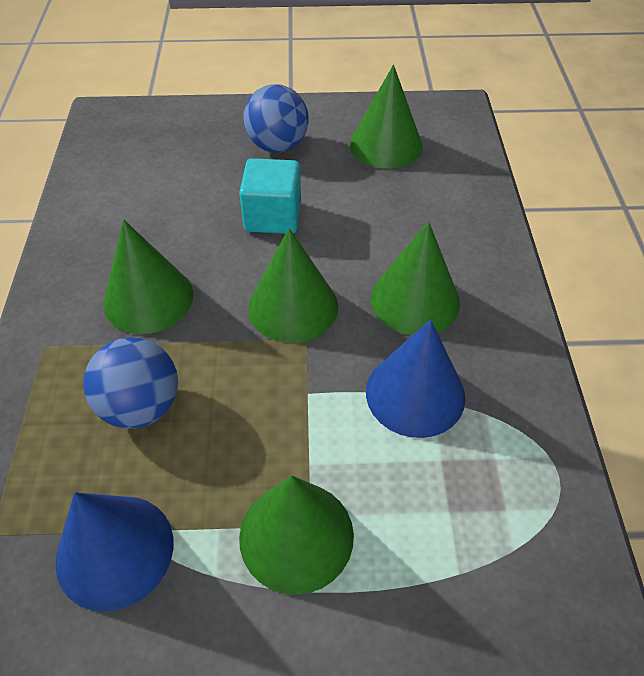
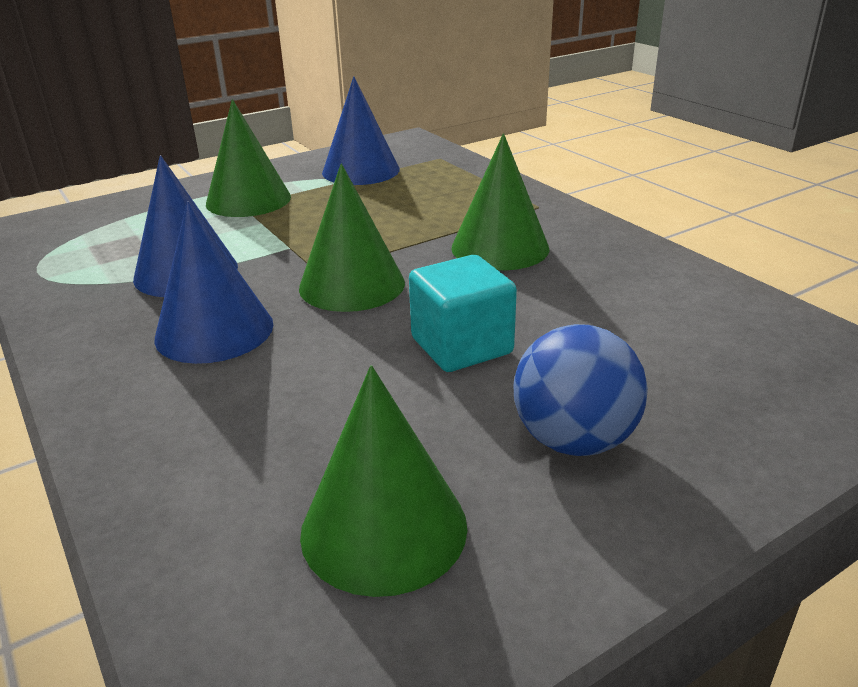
camera: 150 degrees right, 20 degrees down
blue ball [83,337,178,429] -> none
green cone [371,221,460,335] -> blue cone [154,201,273,364]

